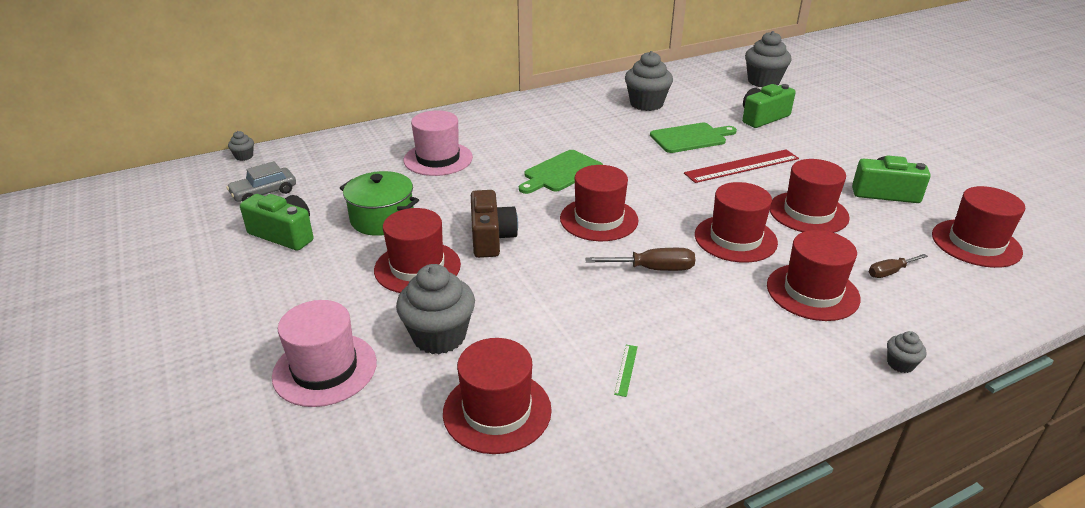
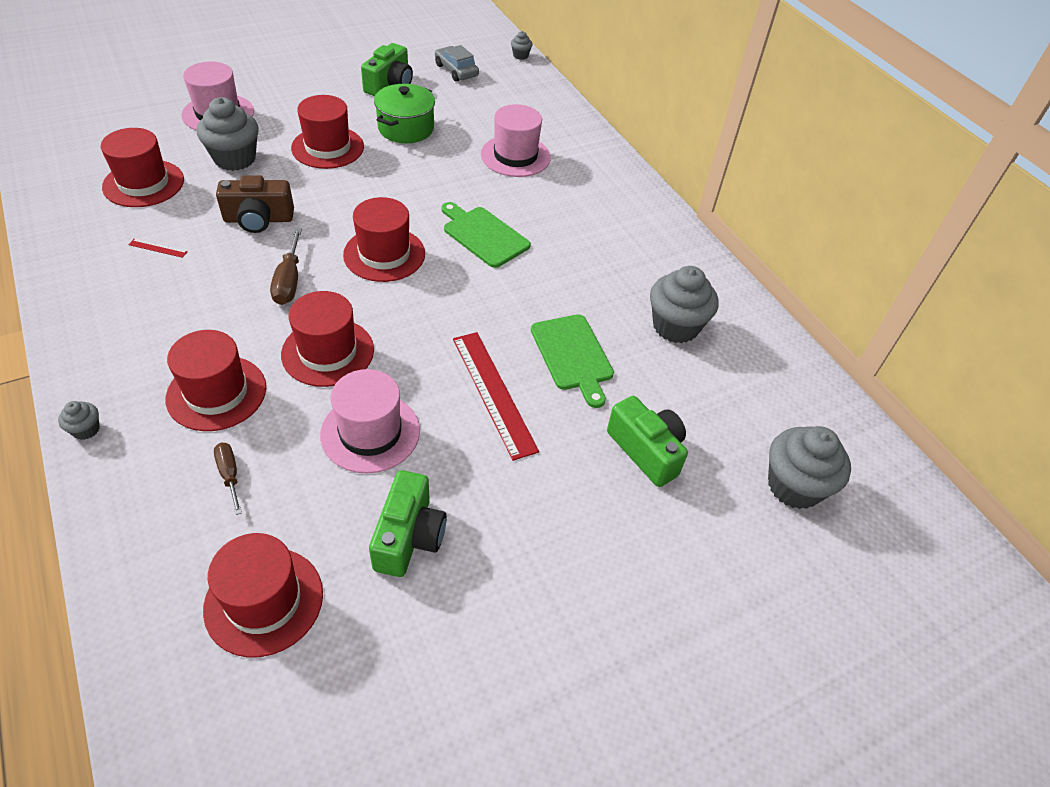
camera: 85 degrees right, 15 degrees up
brown camera [471,190,518,258] -> brown camera moved to [216,175,294,233]
green ruler [614,345,638,397] -> red ruler [128,239,188,258]
red hat [770,159,850,233] -> pink hat [320,369,420,473]

